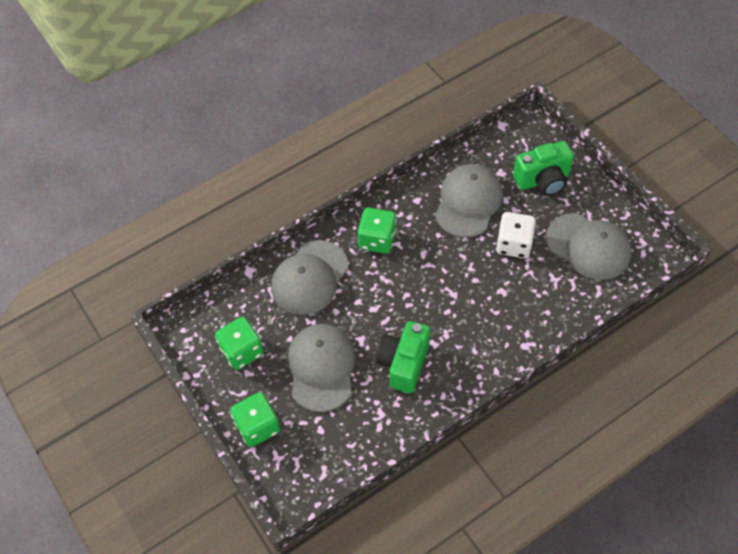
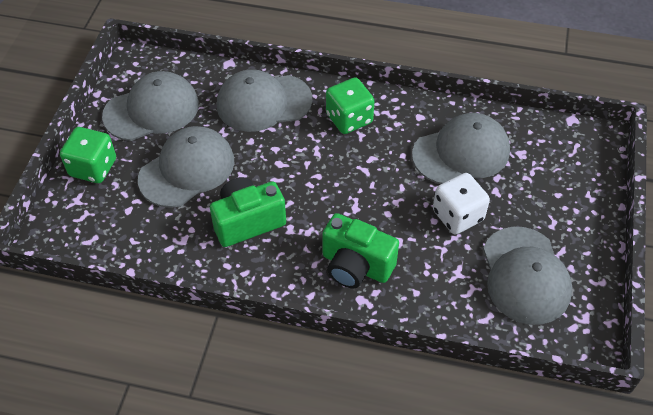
camera: 45 degrees right, 5 degrees down
green dice [215,317,264,370] -> grey cap [102,71,199,141]
green camera [513,141,574,196] -> green camera moved to [322,213,399,288]

